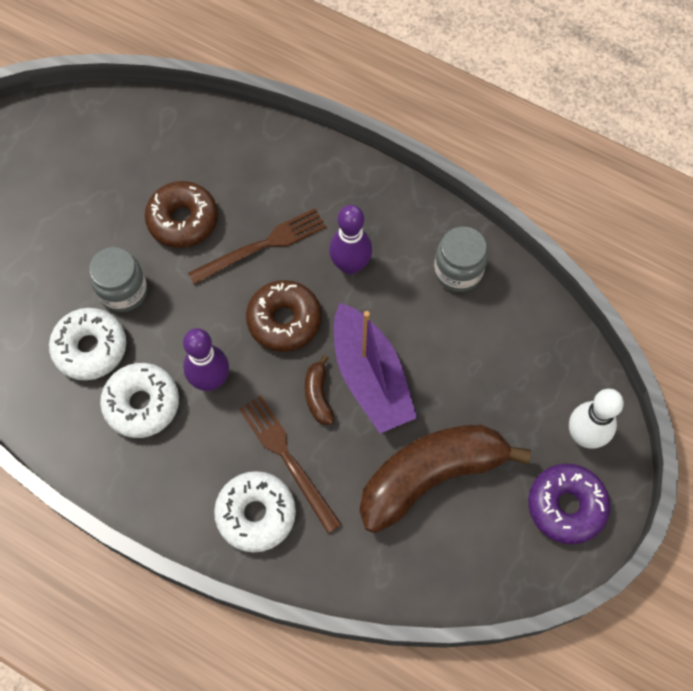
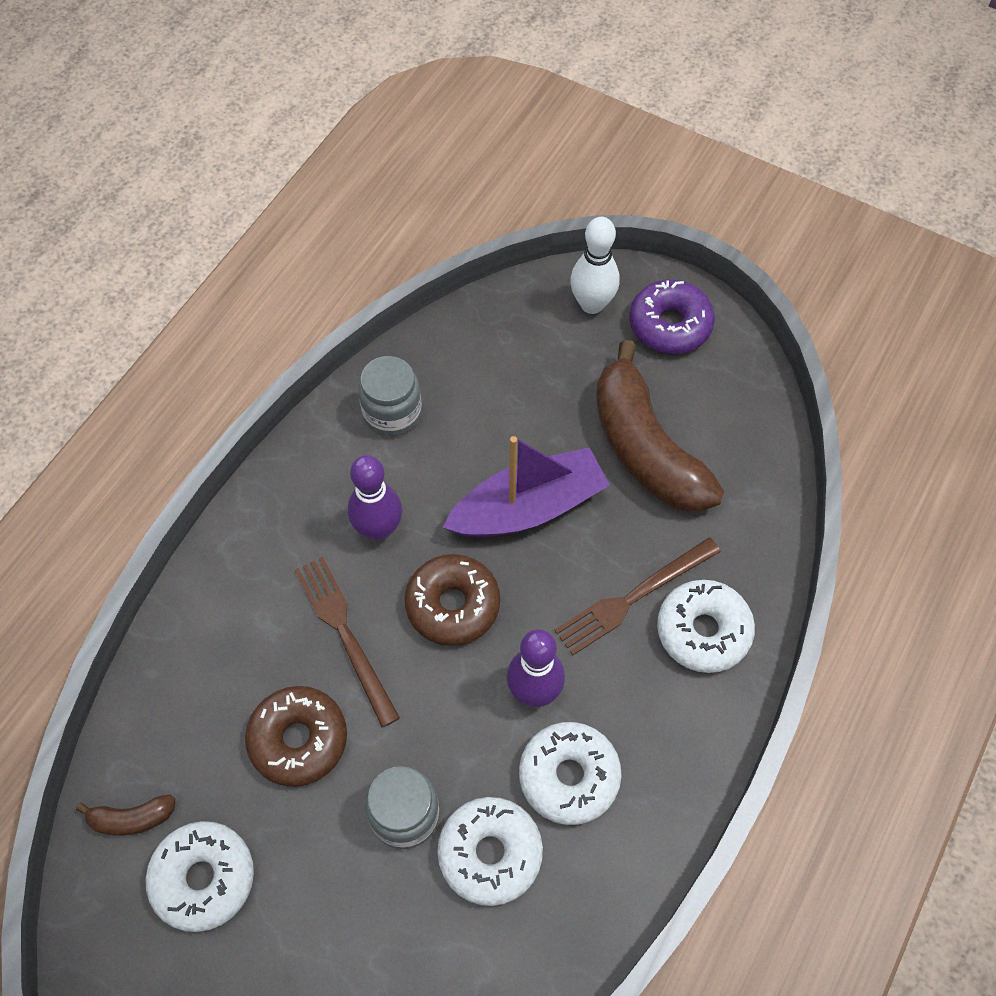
camera: 90 degrees left, 5 degrees down
brown banana [305,355,334,425] -> brown banana moved to [76,794,175,836]
none -> white donut [146,821,254,932]

